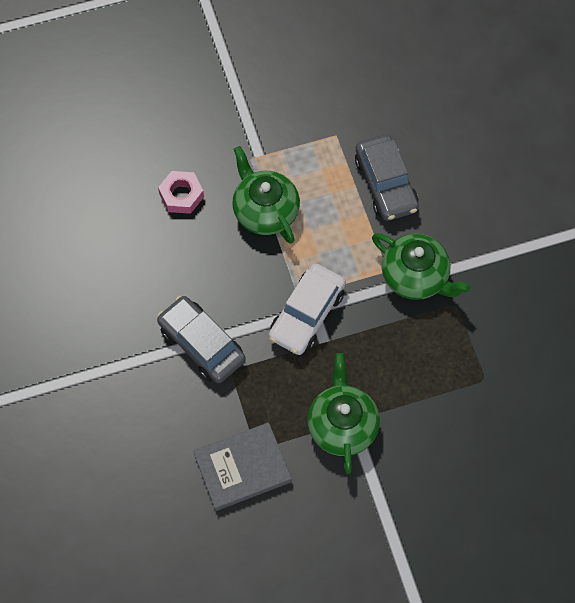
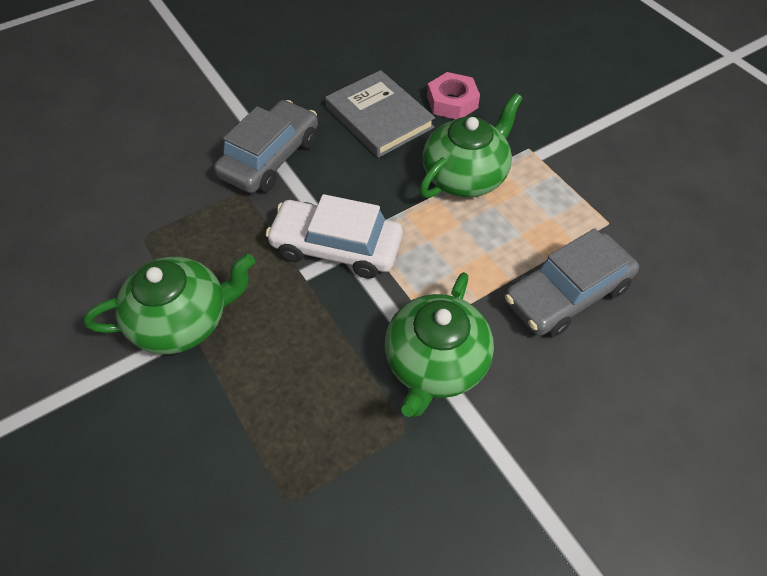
camera: 75 degrees right, 10 degrees down
grey book [193,422,292,511] -> grey book moved to [325,70,435,158]

